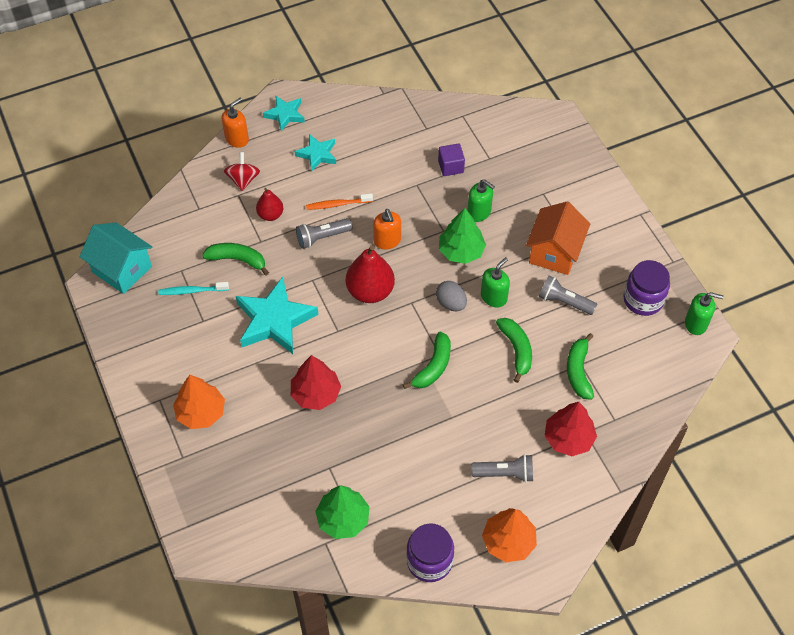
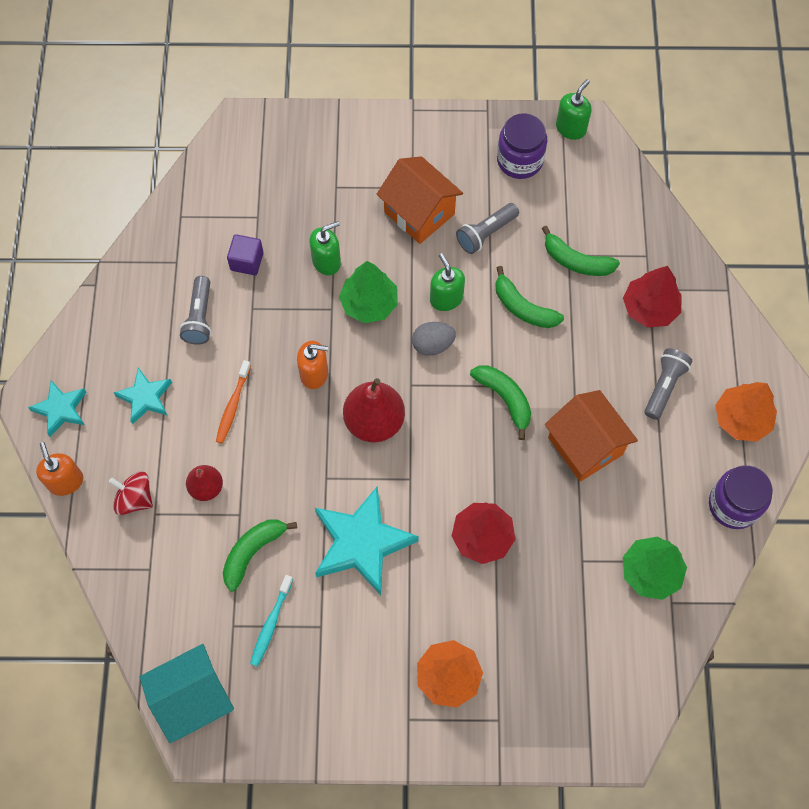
camera: 65 degrees left, 10 degrees up
grey flashlight [296,218,353,249] -> grey flashlight moved to [180,276,211,345]
green banana [496,318,532,383] -> green banana turned 150 degrees counterclockwise [495,266,564,328]
none -> orange house [545,390,638,482]

